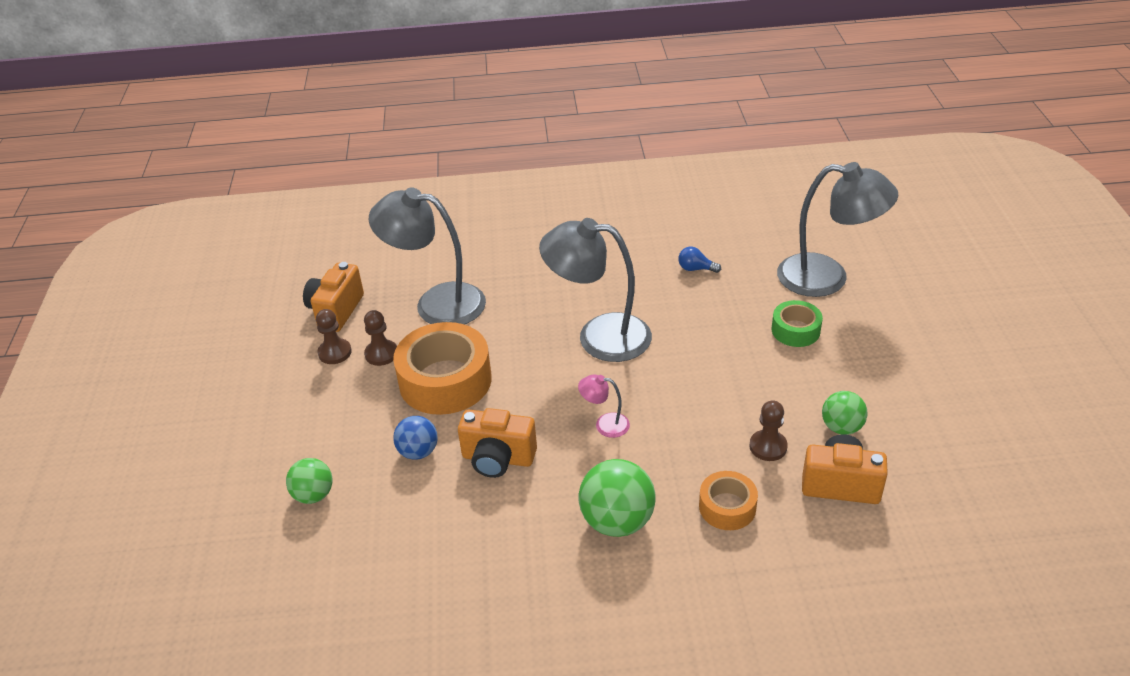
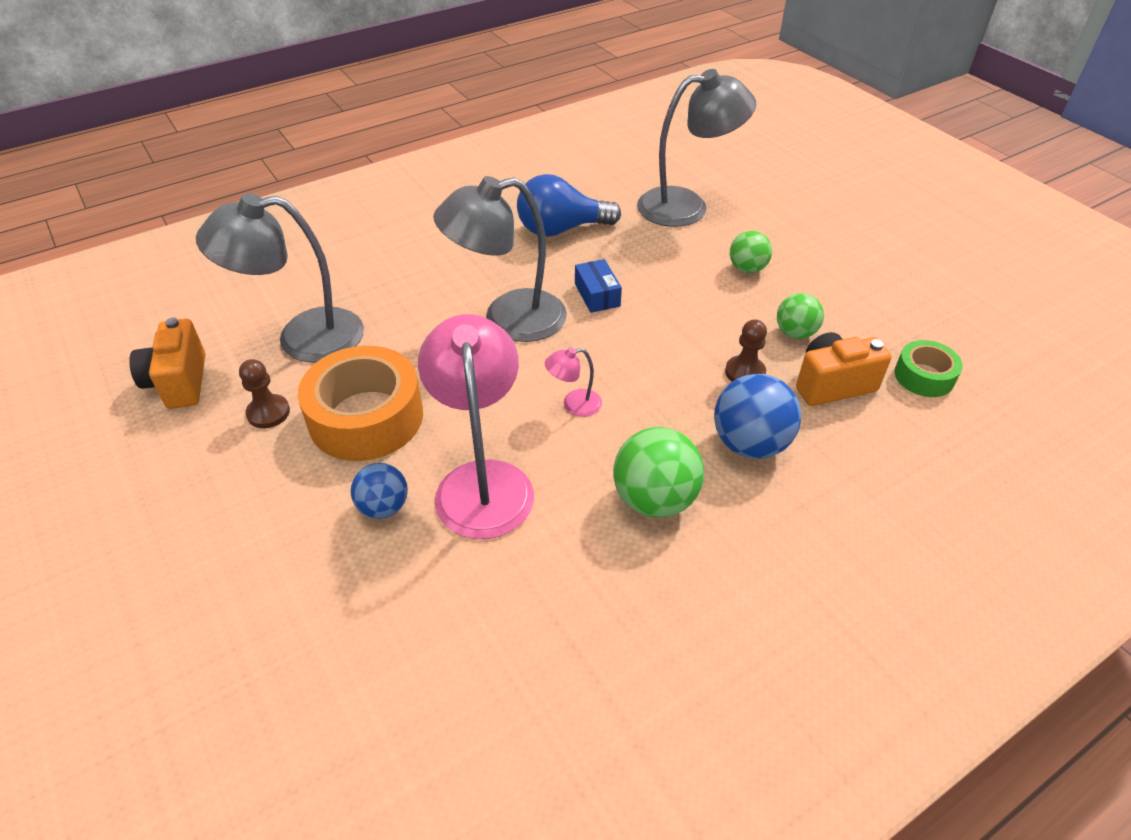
camera: 30 degrees left, 5 degrees up
green ball [286,458,332,504] -> green ball moved to [730,231,772,273]
brown pawn [316,309,352,364] -> none
orange camera [458,408,537,478] -> pink lamp [418,314,534,539]
blue light bulb [678,247,721,273] -> blue light bulb [517,174,621,237], size x2.27
orange tape [699,471,758,530] -> blue ball [714,374,801,459]
green tape [772,300,823,347] -> green tape moved to [894,340,963,397]
none -> blue box [575,259,622,313]

